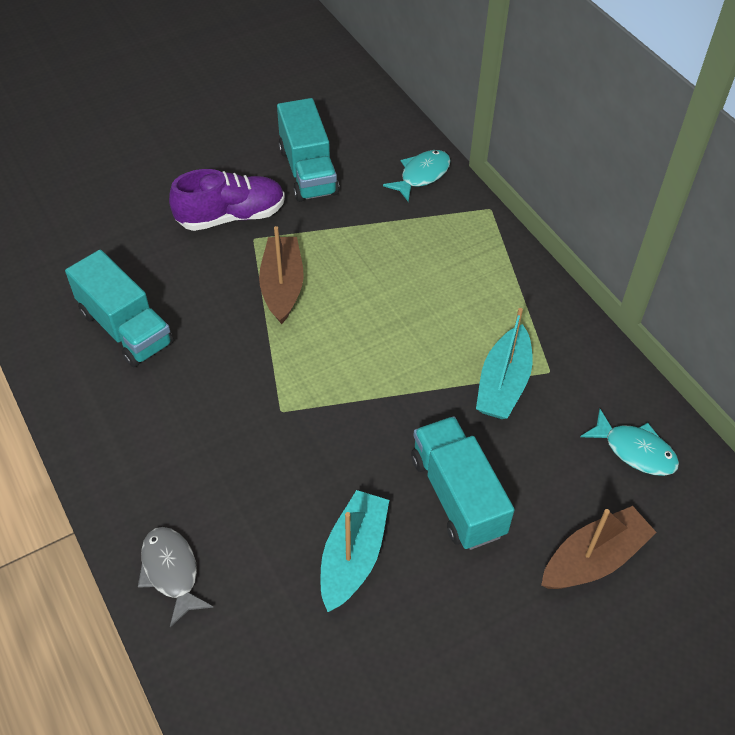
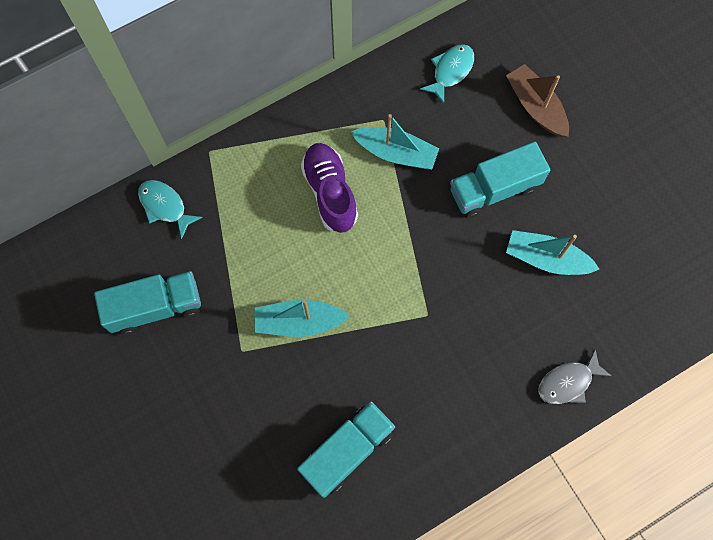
camera: 90 degrees left, 20 degrees up
purple shoe [169,169,285,231] -> purple shoe moved to [301,143,358,233]
brown boat [259,226,304,324] -> turquoise boat [255,300,350,337]

